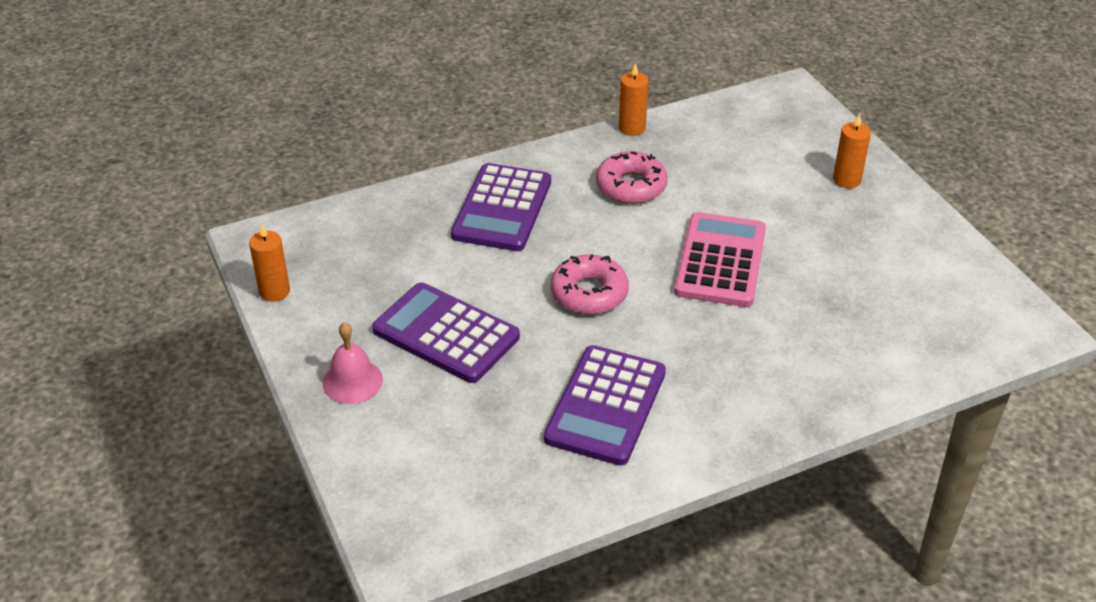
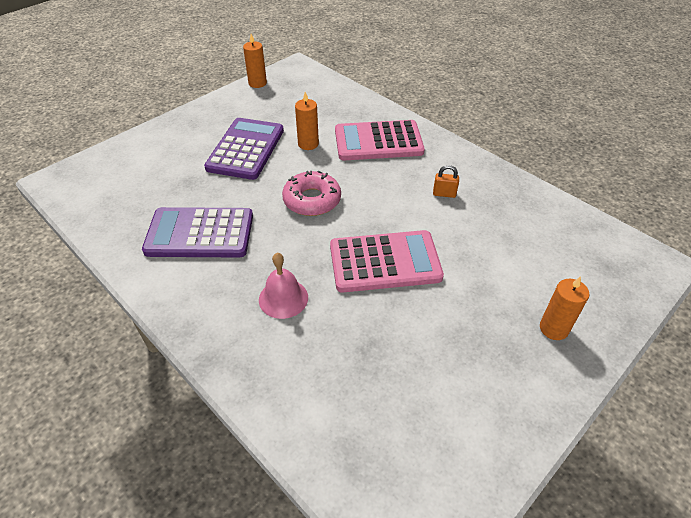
camera: 70 degrees right, 5 degrees up
pink bell [323,322,383,404] -> pink bell moved to [259,253,308,319]
purple calculator [451,163,551,251] -> pink calculator [335,120,425,160]
pink donut [596,151,668,204] -> orange padlock [433,165,459,198]
orange candle [619,63,649,136] -> orange candle moved to [295,92,319,150]

